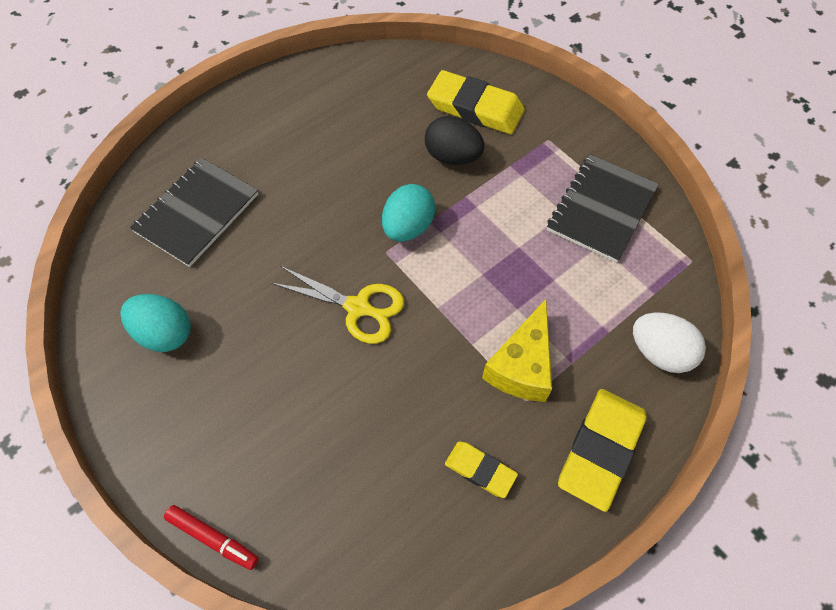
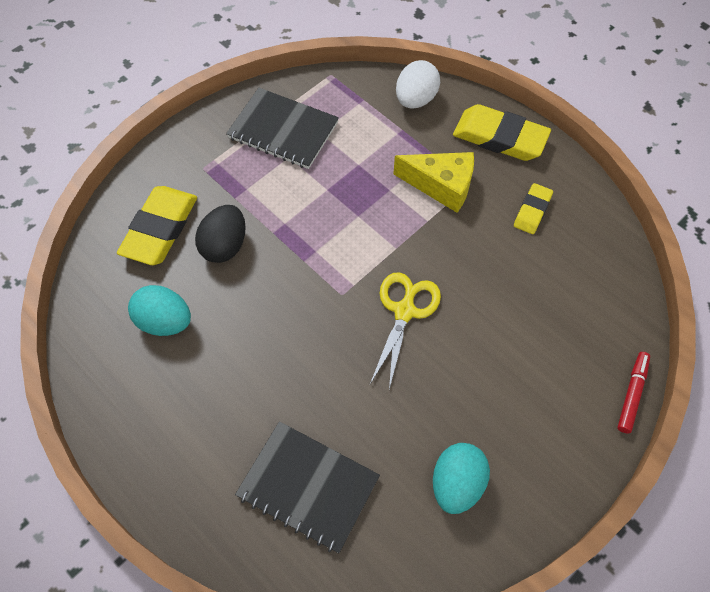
camera: 95 degrees left, 0 degrees up
turquoise egg [382,184,435,242] -> turquoise egg moved to [128,285,191,336]

